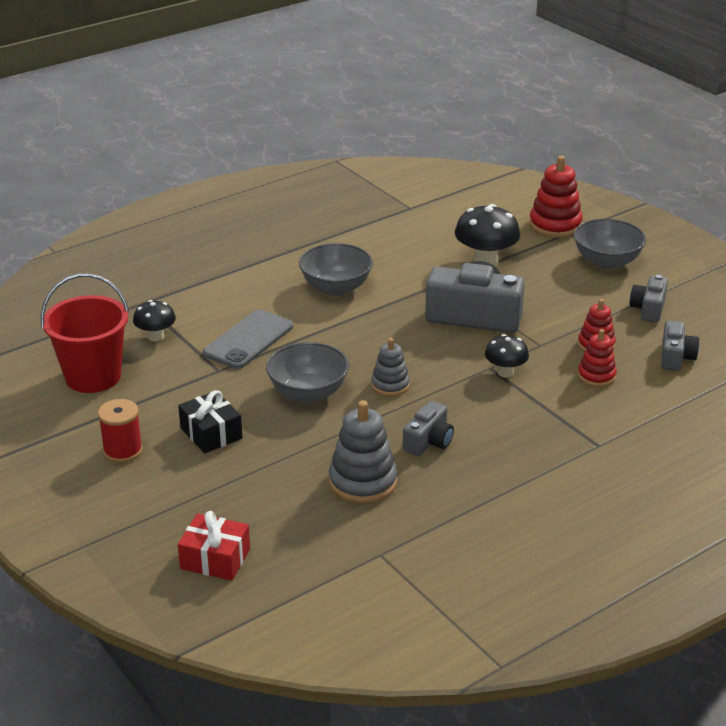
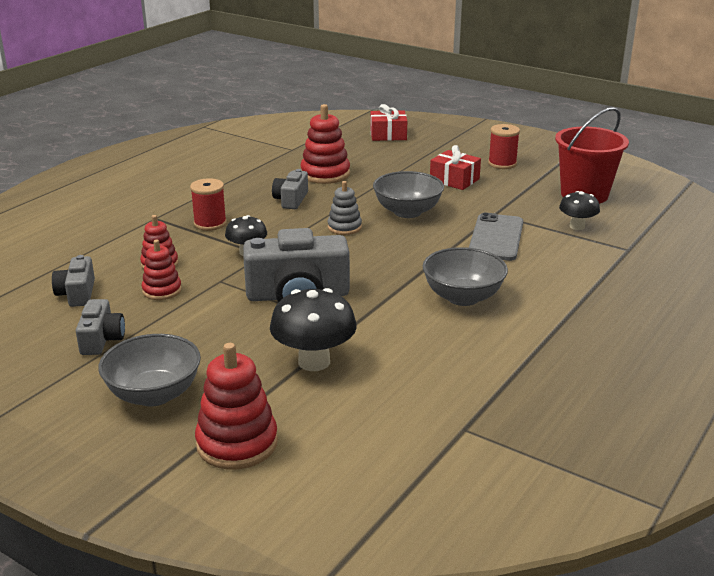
camera: 160 degrees right, 5 degrees down
black gift [178,390,242,454] -> red gift [430,145,481,190]
grey stacking toy [329,400,397,504] -> red stacking toy [300,104,350,184]
none -> red spool [190,178,227,231]

